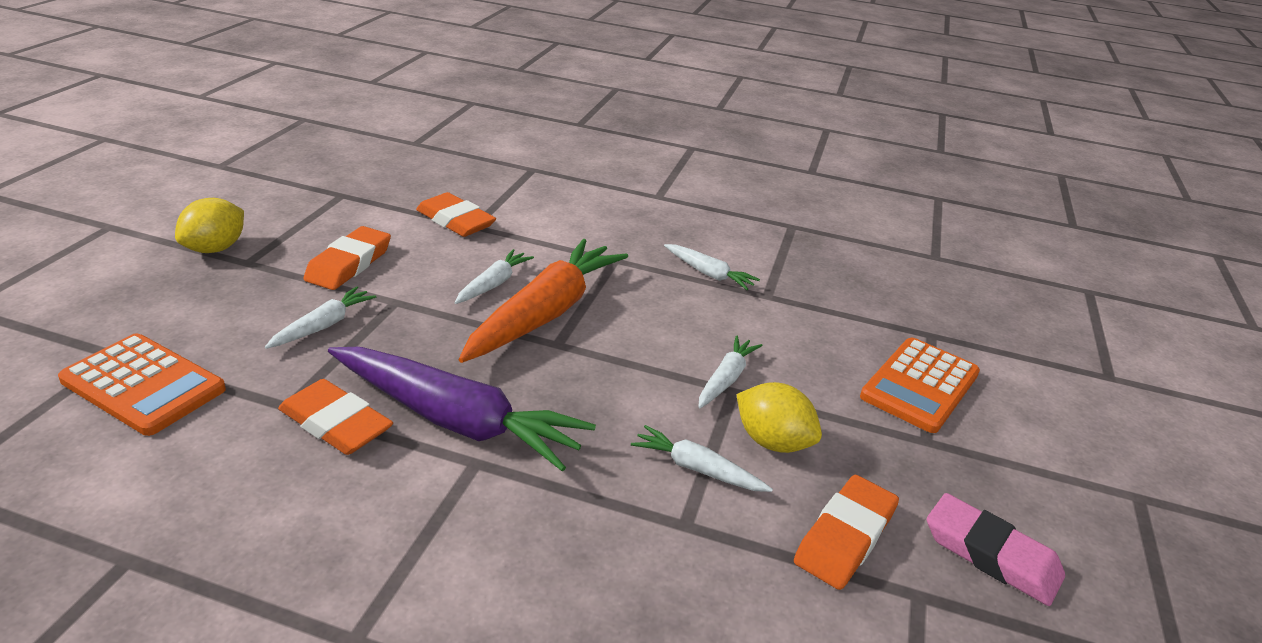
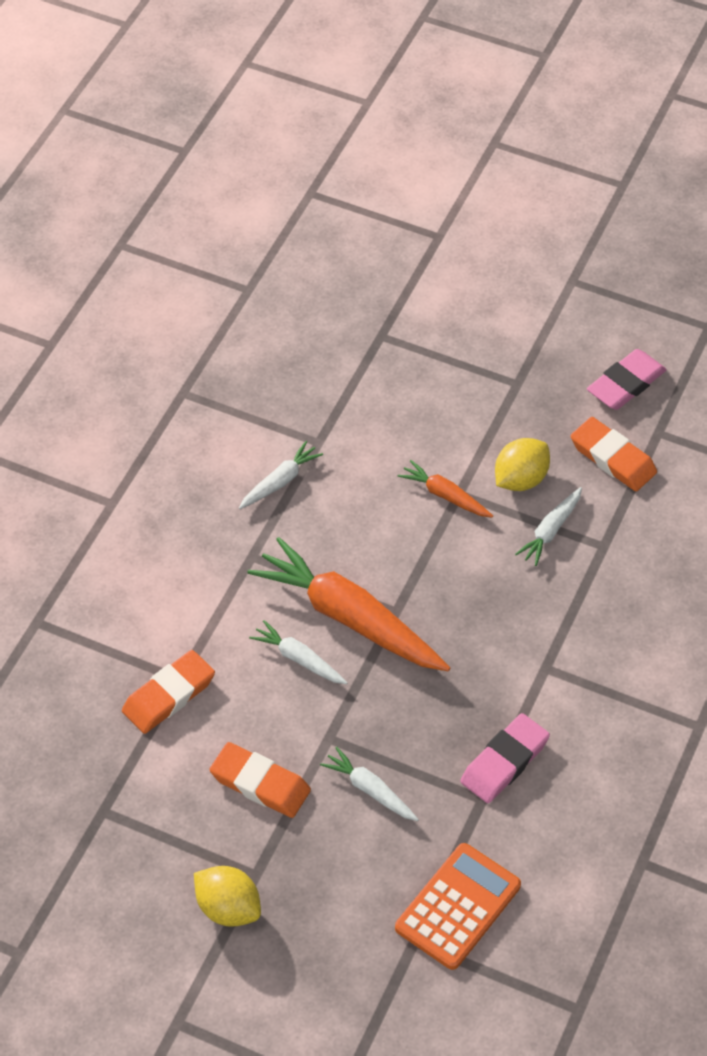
camera: 80 degrees left, 20 degrees up
orange eraser [278,379,393,455] -> pink eraser [460,713,550,803]
purple carrot [328,347,596,471] -> none
white carrot [698,335,762,408] -> orange carrot [398,460,493,518]
orange calculator [860,338,980,433] -> none

